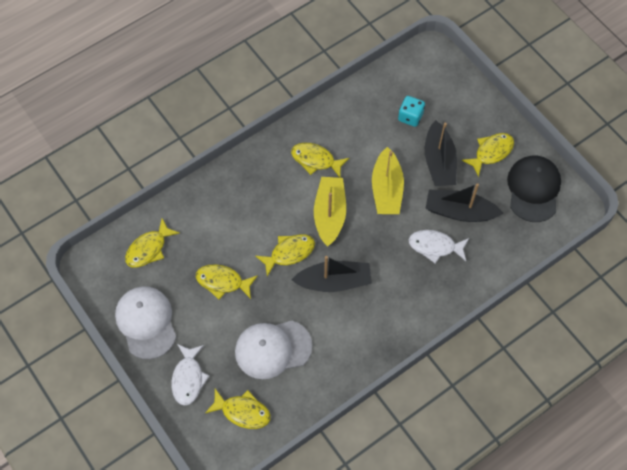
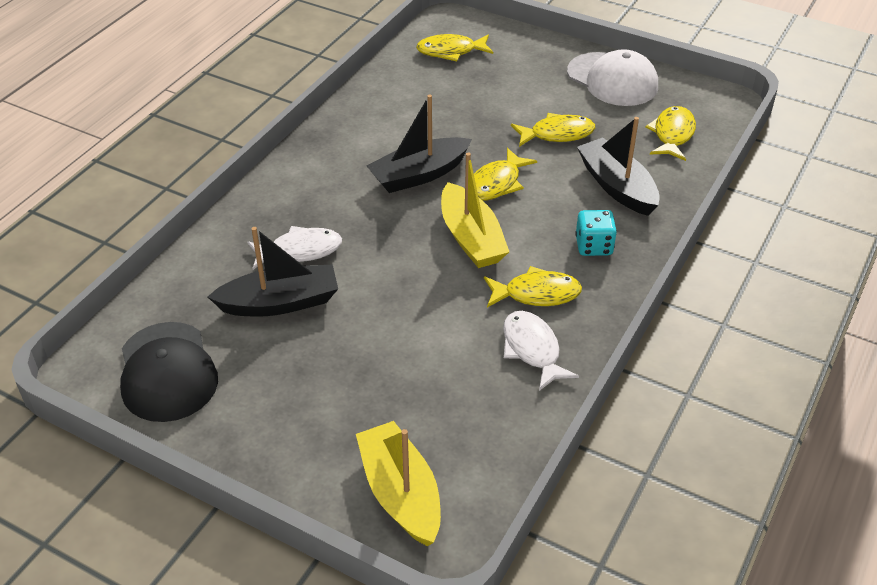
camera: 155 degrees right, 20 degrees down
white fish [171,344,209,406] -> white fish moved to [503,311,579,391]
white cap [235,321,312,379] -> none
yellow boat [372,147,404,214] -> yellow boat moved to [356,421,441,546]
turquoise dice [398,96,425,127] -> turquoise dice moved to [575,210,617,256]
black boat [425,120,457,186] -> black boat moved to [577,117,660,216]
yellow fish [462,133,514,177] -> none

